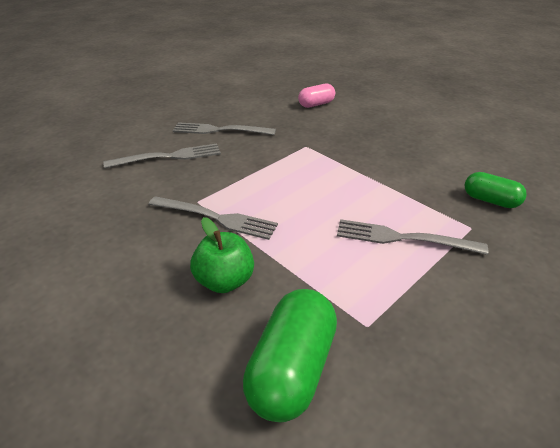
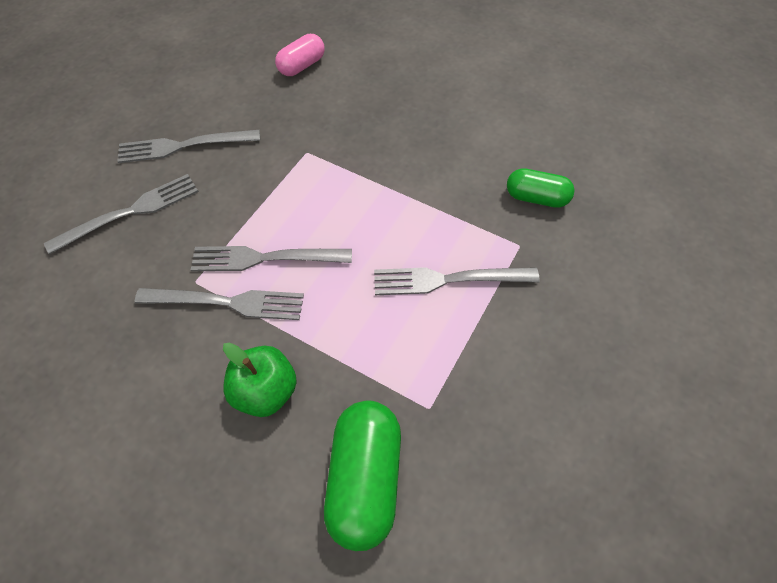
camera: 15 degrees left, 20 degrees up
none -> grey fork [191,246,352,271]

